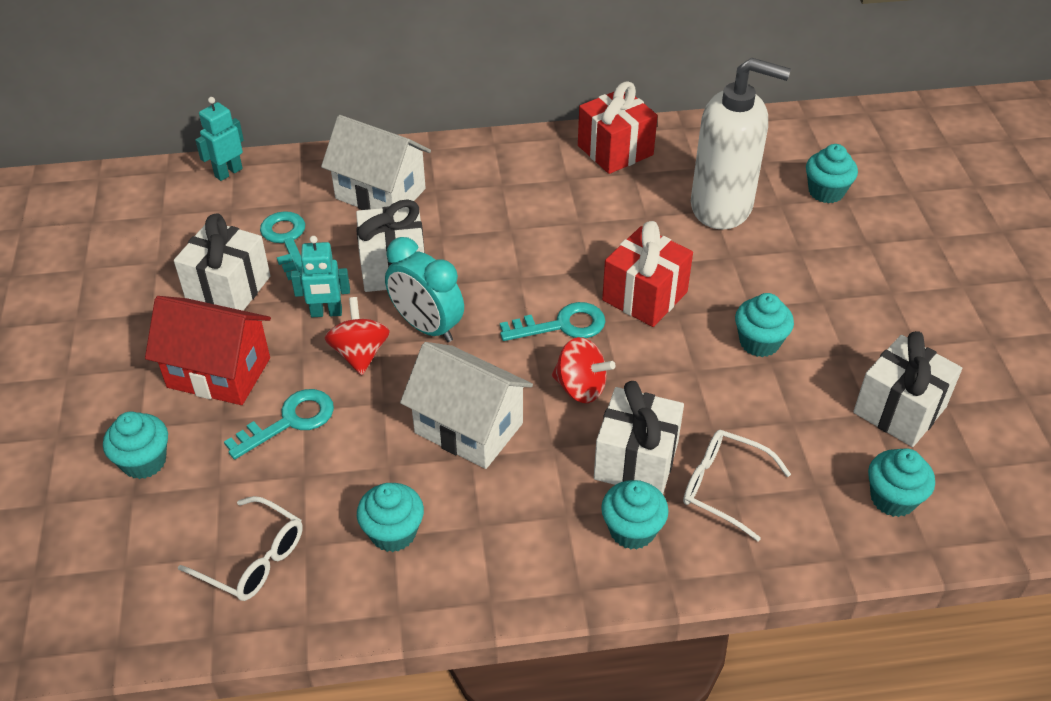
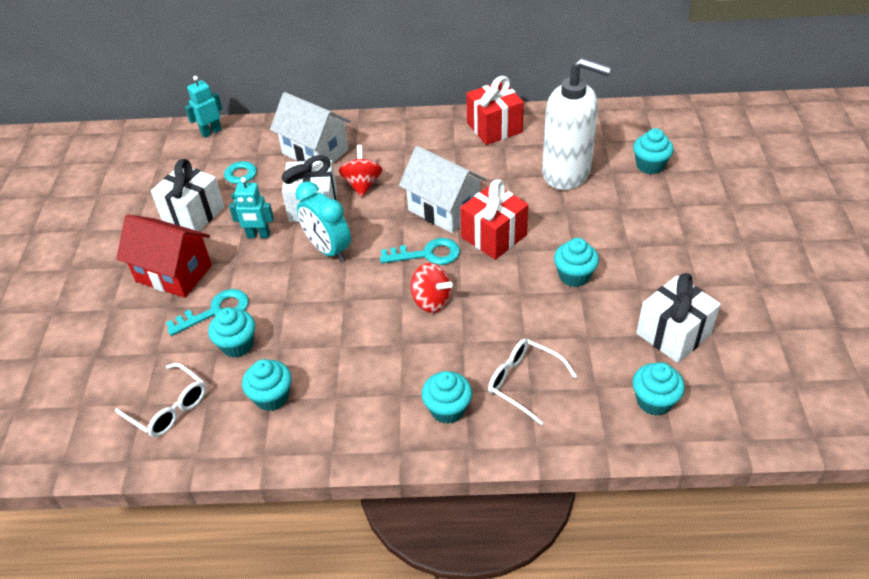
camera: 10 degrees right, 0 degrees up
turquoise cupcake [103,411,168,479] -> turquoise cupcake moved to [208,307,255,357]
red spinning top [325,297,390,375] -> red spinning top moved to [339,145,382,197]
white house [400,342,533,469] -> white house moved to [399,146,487,233]
white gift [594,381,684,494] -> none

